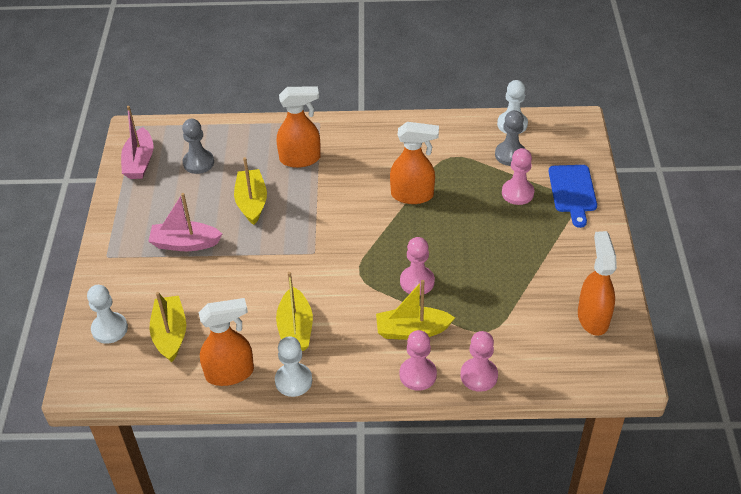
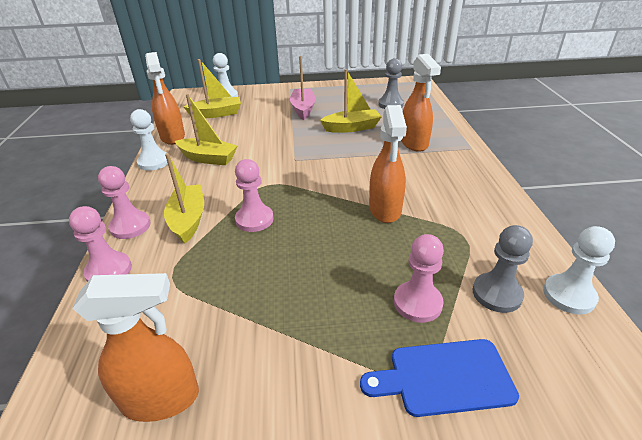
camera: 85 degrees right, 10 degrees down
pink boat [121,106,153,179] -> none
yellow boat [276,272,313,351] -> yellow boat turned 150 degrees counterclockwise [175,94,237,165]

